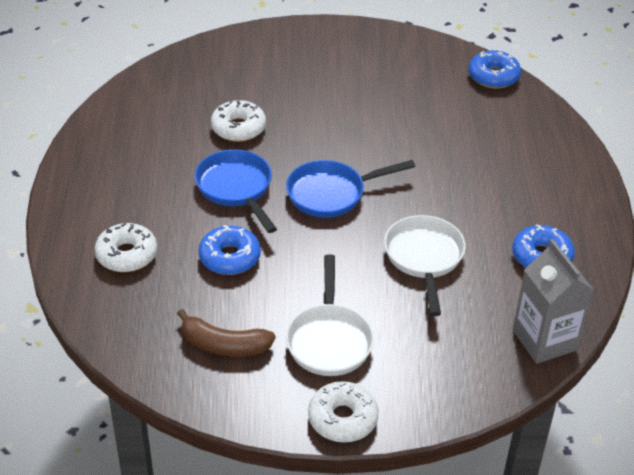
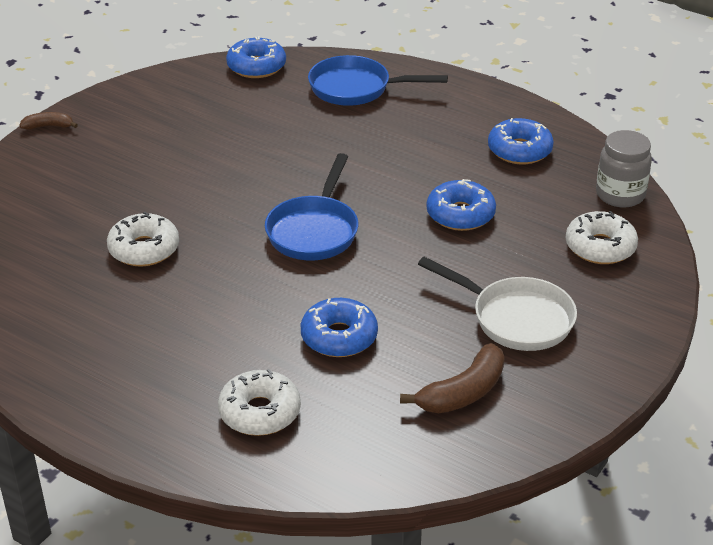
camera: 55 degrees left, 5 degrees down
blue pan [195,149,277,233] -> blue pan moved to [308,55,448,106]
white donut [308,381,379,442] -> white donut moved to [565,211,638,264]
white pan [384,215,466,316] -> blue donut [426,179,496,231]
grey carton [513,239,594,364] -> grey jar [596,130,652,208]
none -> brown banana [19,112,78,130]

